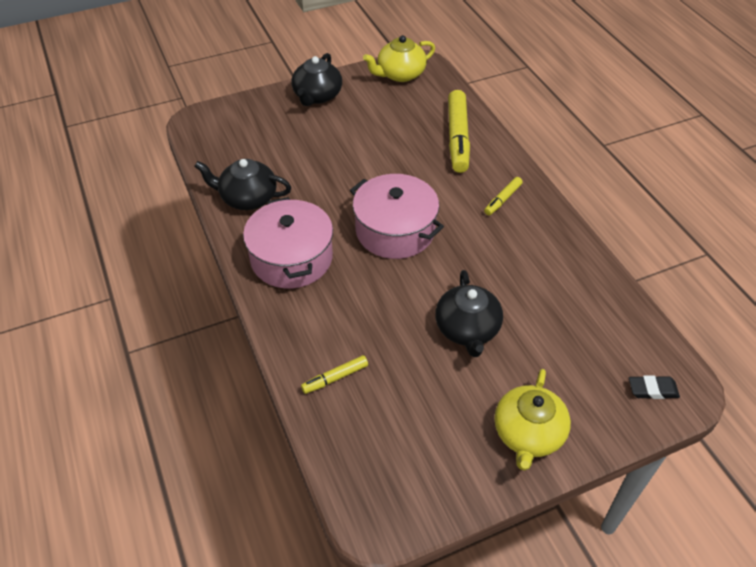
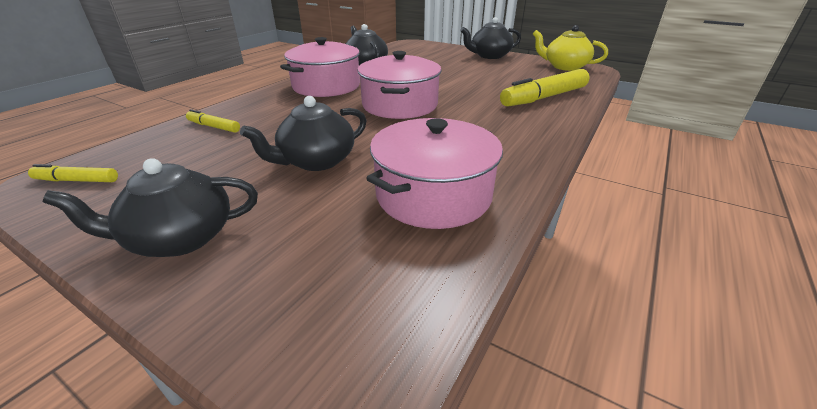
camera: 55 degrees right, 15 degrees down
yellow marker [484,177,523,215] -> yellow marker moved to [28,164,118,182]
yellow teapot [494,369,571,471] -> black teapot [43,158,258,257]
black eraser [629,375,680,399] -> none
none -> pink pot [366,118,503,229]

